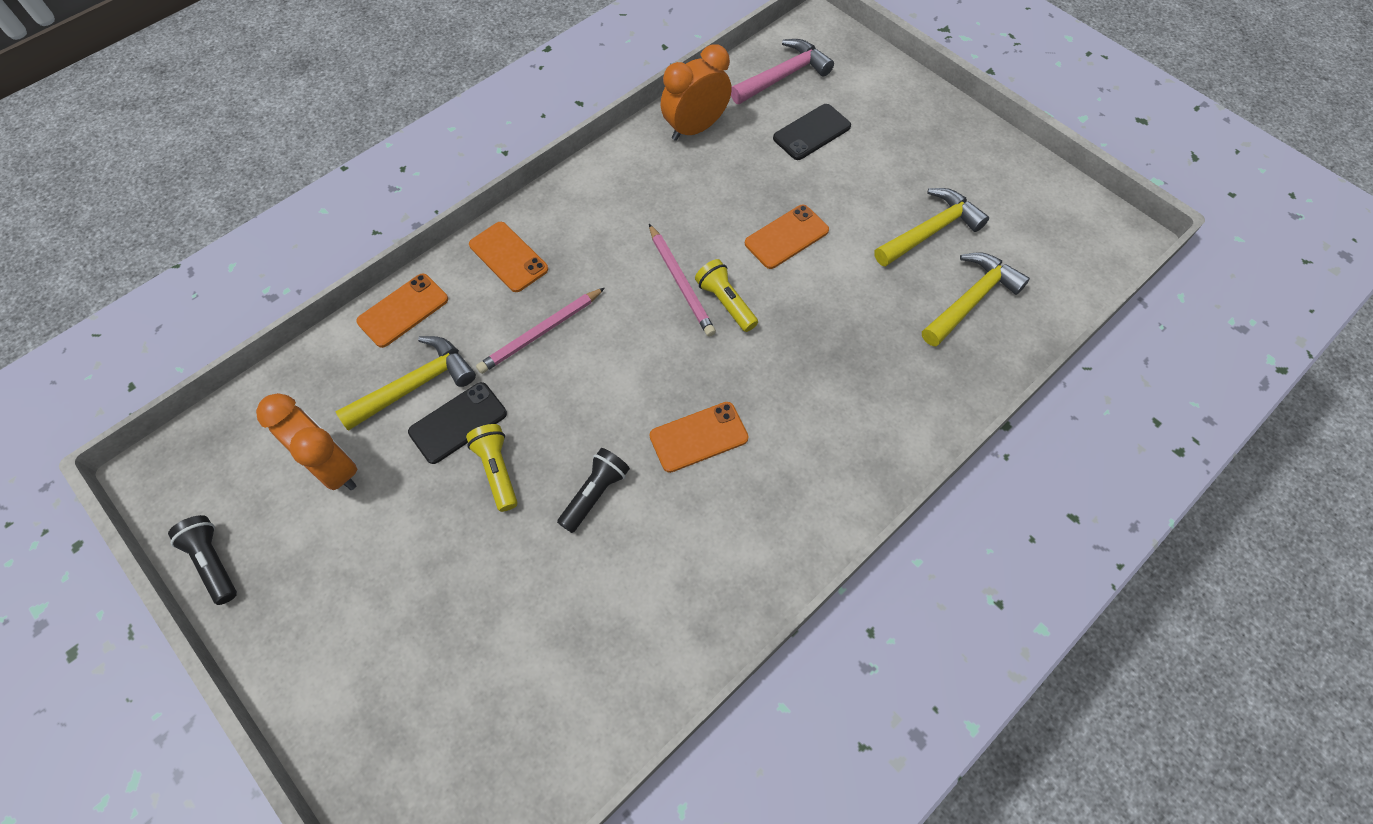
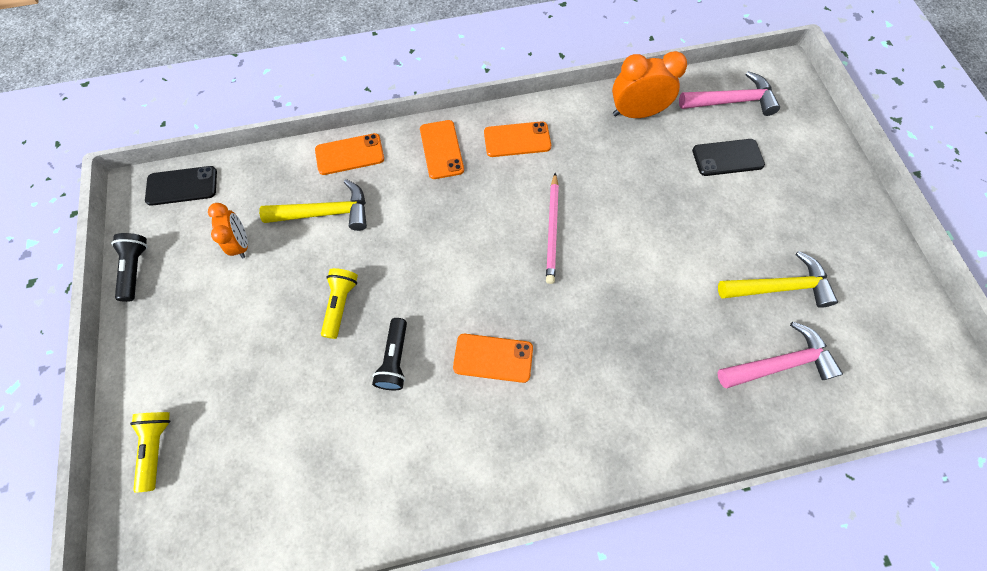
camera: 30 degrees right, 5 degrees up
orange clock [256,393,358,490] -> orange clock [208,203,248,258], size x0.64
black phone [408,382,507,464] -> black phone moved to [145,166,217,206]
pink pencil [476,288,605,374] -> none
black flashlight [557,448,630,533] -> black flashlight turned 120 degrees clockwise [372,318,407,390]
yellow flashlight [695,259,758,332] -> yellow flashlight moved to [130,412,171,493]
orange phone [745,205,829,269] -> orange phone moved to [484,121,551,157]
yellow hammer [922,252,1030,347] -> pink hammer [717,322,843,388]

